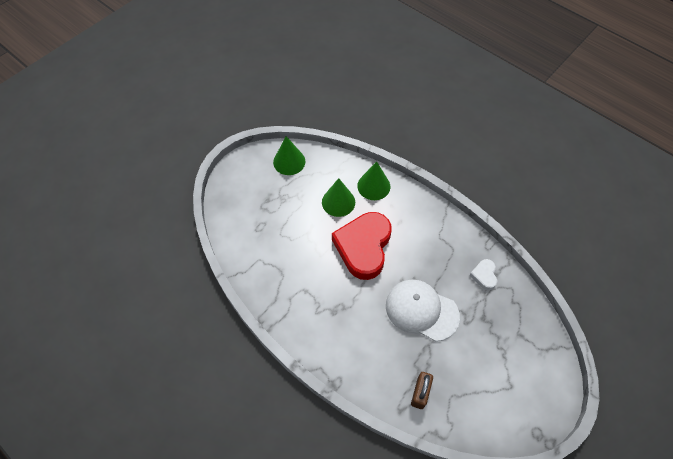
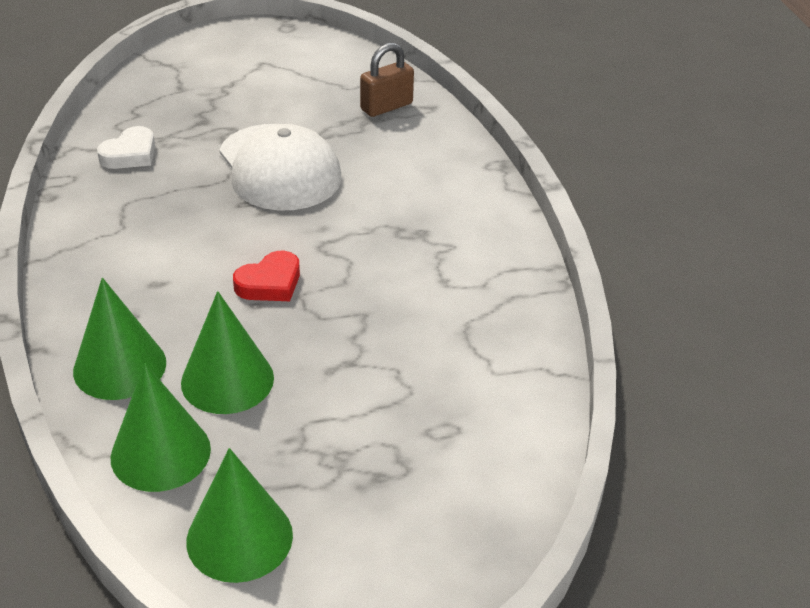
camera: 145 degrees left, 20 degrees down
red heart [332,212,391,280] -> red heart [233,251,300,301], size x0.44
none -> green cone [111,363,211,492]

